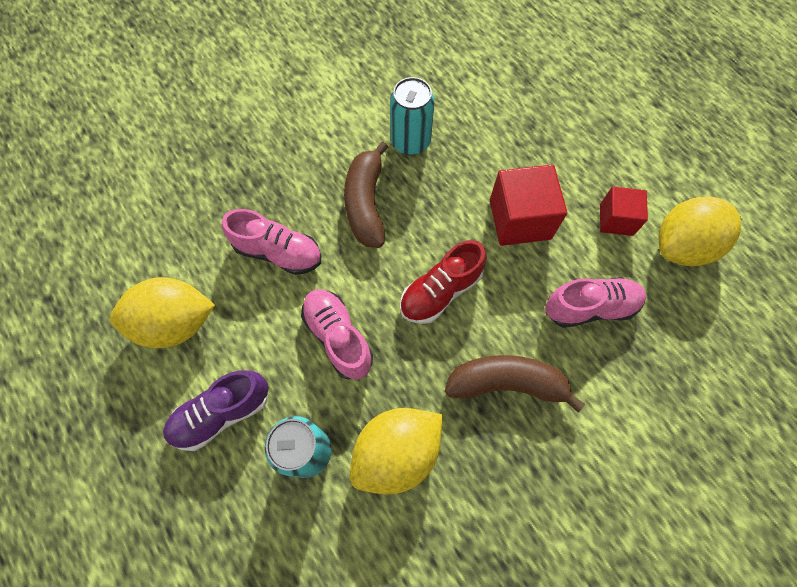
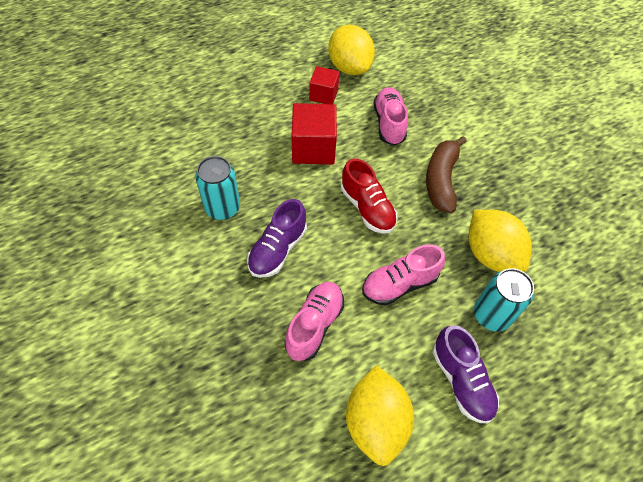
camera: 85 degrees left, 10 degrees down
brown banana [344,141,388,248] -> purple shoe [247,199,307,278]

